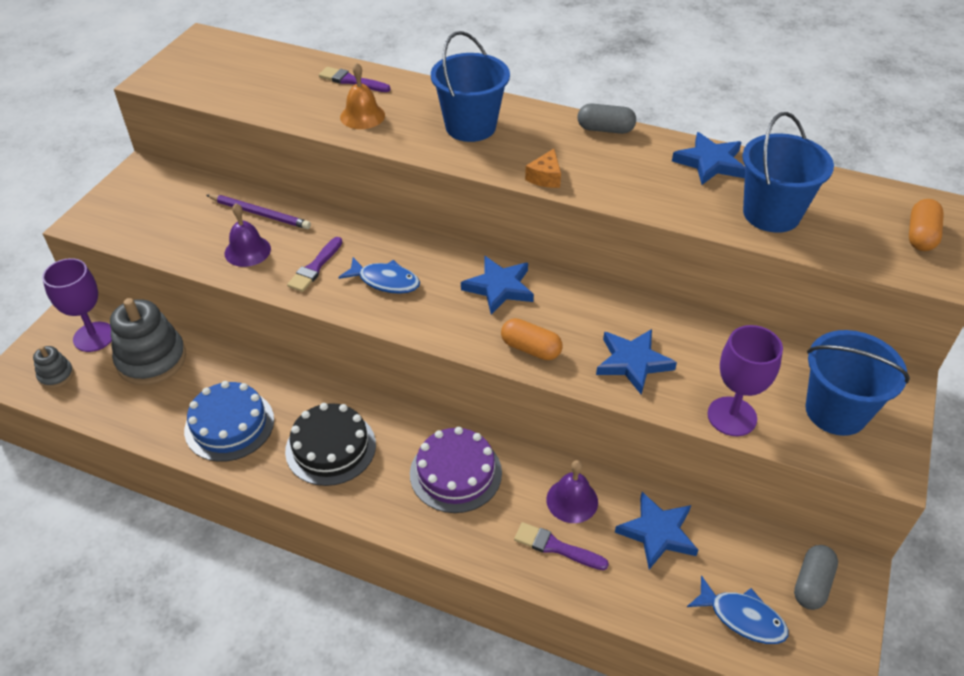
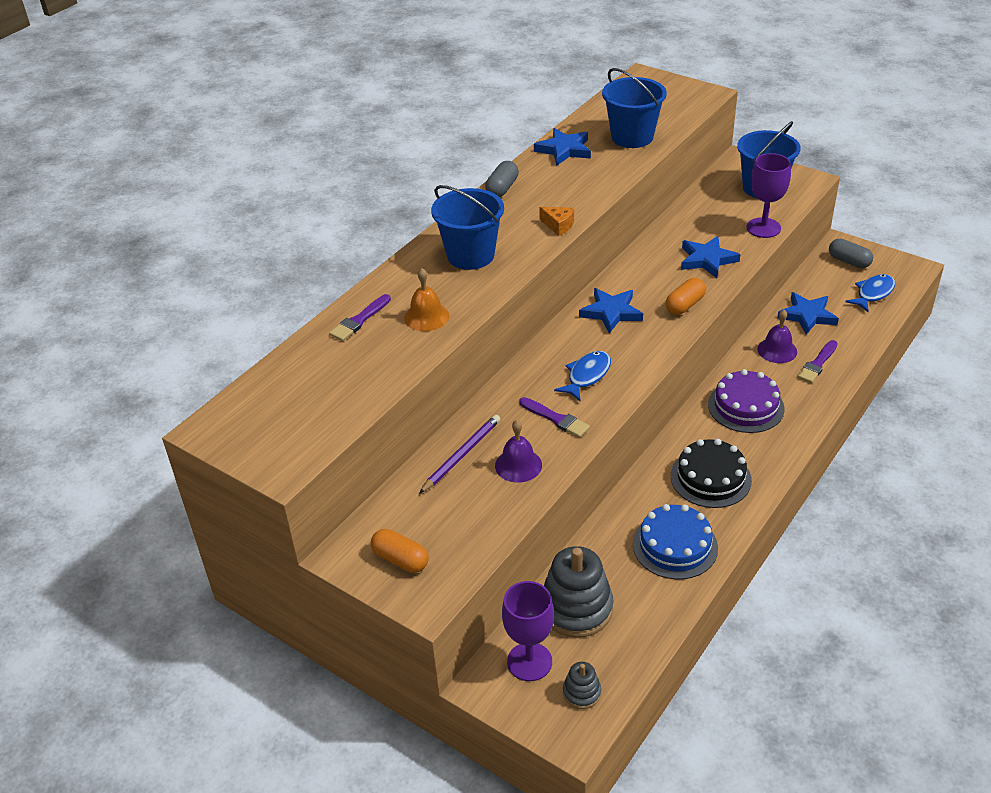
camera: 75 degrees left, 5 degrees down
orange capsule [909,199,944,251] -> orange capsule moved to [371,529,429,573]

